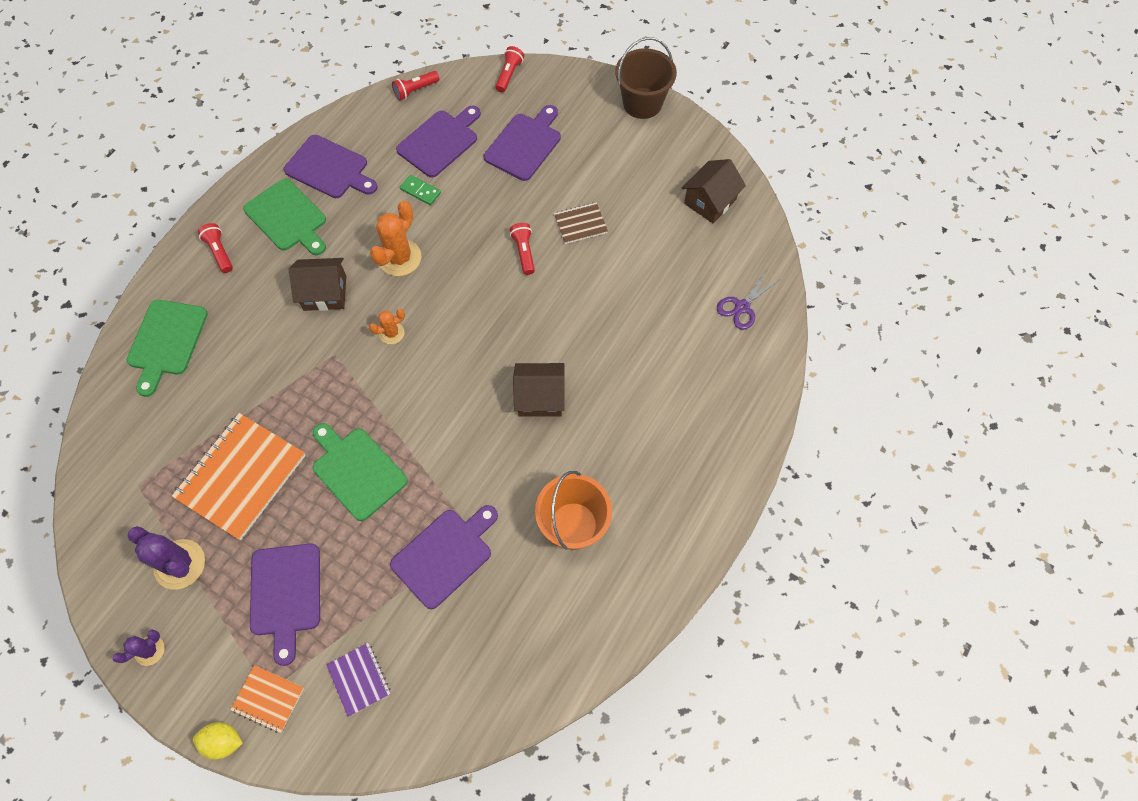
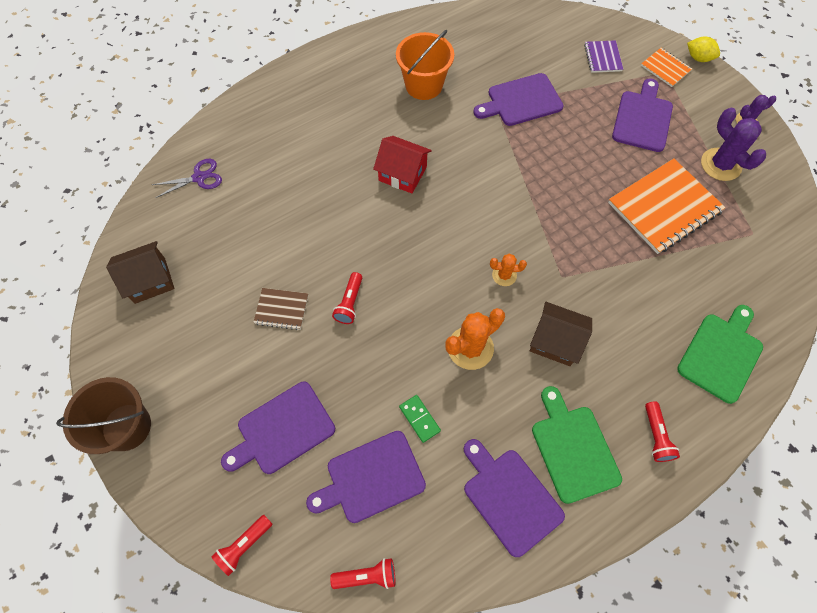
camera: 155 degrees left, 0 degrees up
green cutting board [313,423,408,521] -> none
brown house [513,363,565,417] -> red house [373,136,432,194]

